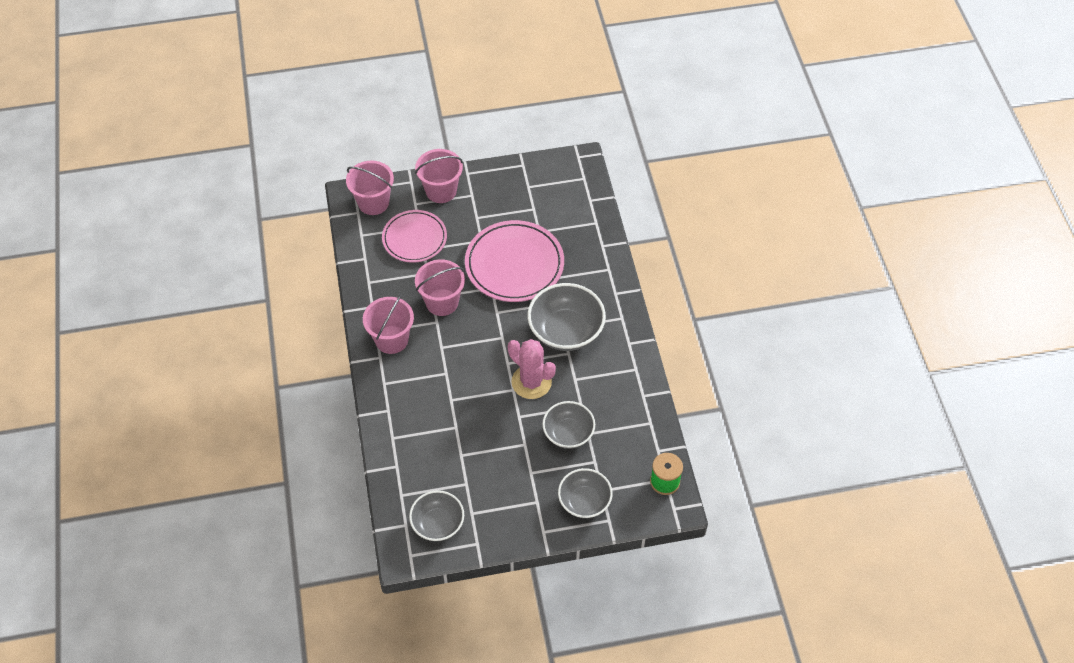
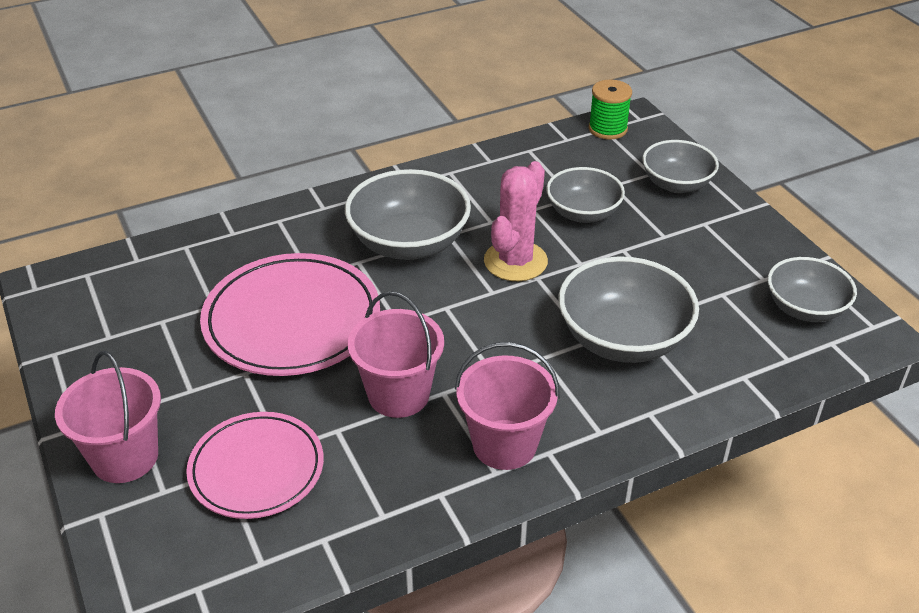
camera: 105 degrees left, 15 degrees down
pink bucket [346,161,394,215] -> none
none -> grey bowl [558,256,699,363]

